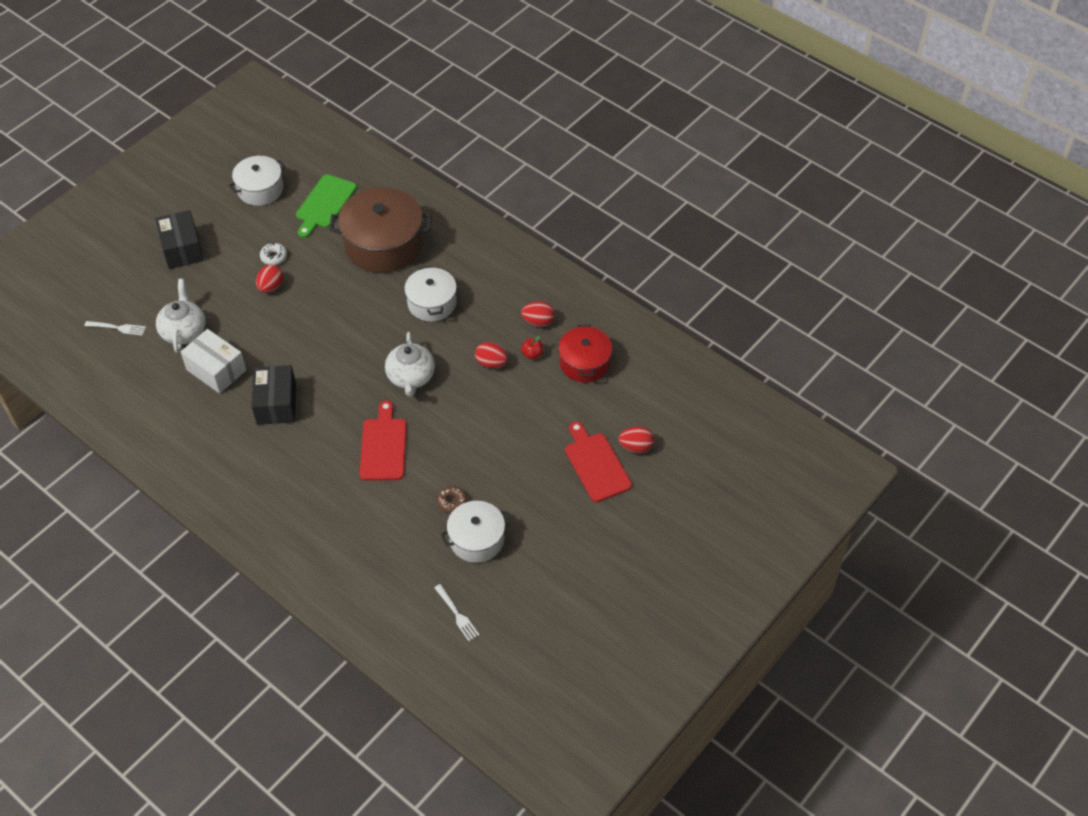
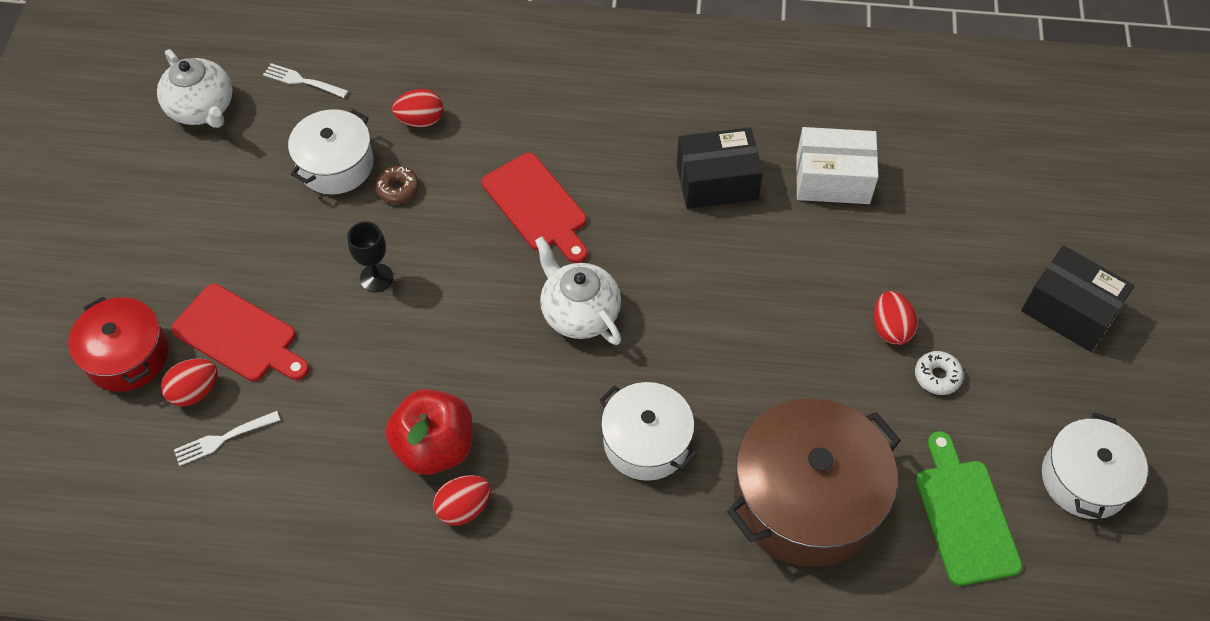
camera: 145 degrees right, 5 degrees up
white fork [84,321,146,336] -> white fork moved to [174,411,280,466]
white teapot [156,279,205,353] -> white teapot moved to [157,49,232,128]
black box [252,365,296,425] -> black box turned 60 degrees counterclockwise [676,128,763,209]
red egg [475,342,508,368] -> red egg moved to [392,89,443,127]
red apple [521,336,543,359] -> red apple [386,389,473,475], size x2.23
red pot [558,325,612,382] -> red pot moved to [68,297,169,392]
none -> black goblet [347,221,393,292]

